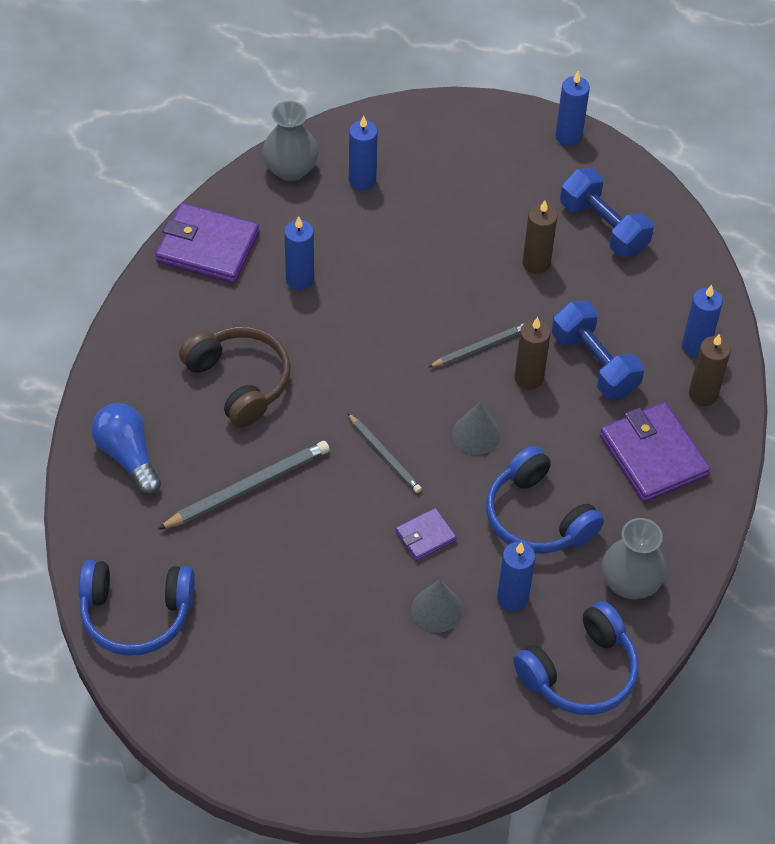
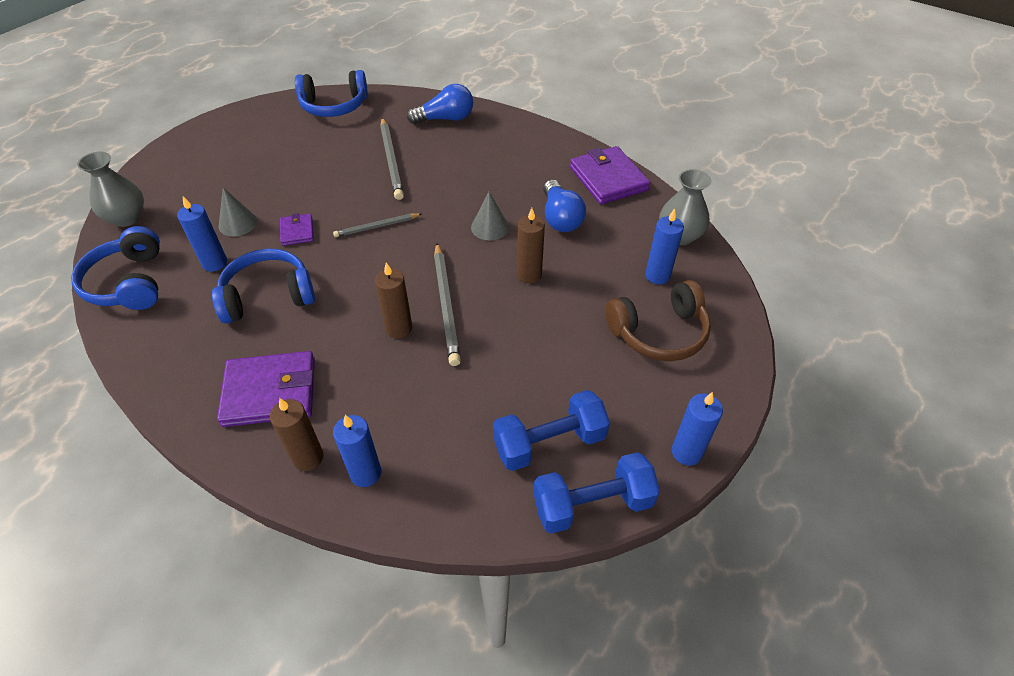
camera: 110 degrees right, 5 degrees down
blue headphones [79,560,195,656] -> blue headphones turned 120 degrees counterclockwise [295,70,368,117]
purple wallet [155,203,259,283] -> purple wallet turned 60 degrees counterclockwise [570,146,650,204]
brown headphones [179,326,291,427] -> brown headphones moved to [605,280,711,361]
blue candle [284,216,314,290] -> blue light bulb [543,180,586,232]
grey pencil [429,323,524,367] -> grey pencil [434,243,461,366], size x1.64
grey cone [452,402,501,455] -> grey cone moved to [471,192,509,240]
brown candle [523,200,557,274] -> brown candle moved to [517,208,545,283]
blue dumbbell [552,301,644,399] -> blue dumbbell moved to [533,452,660,534]
grey vase [602,518,666,599] -> grey vase moved to [77,152,144,227]

